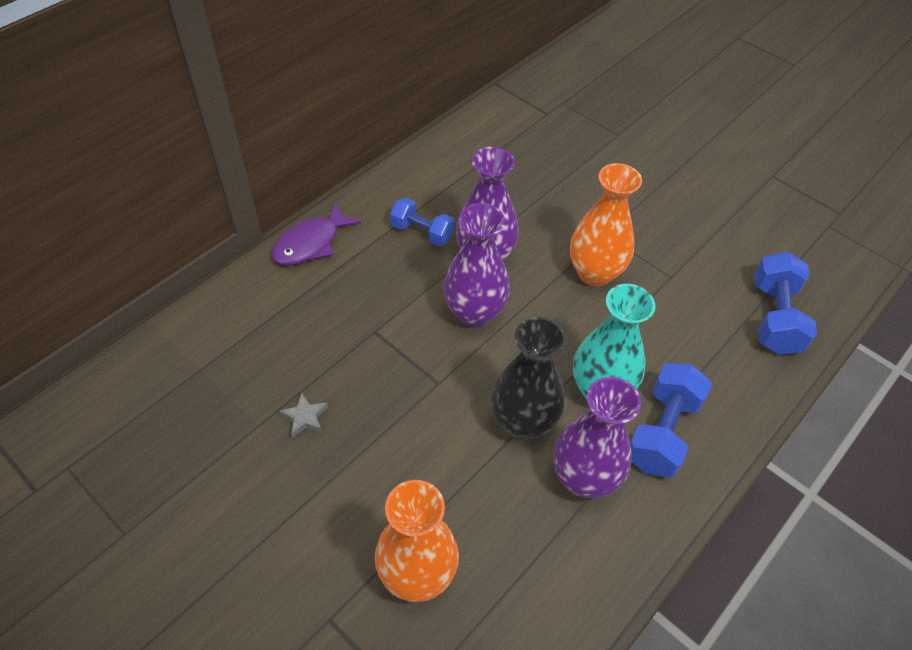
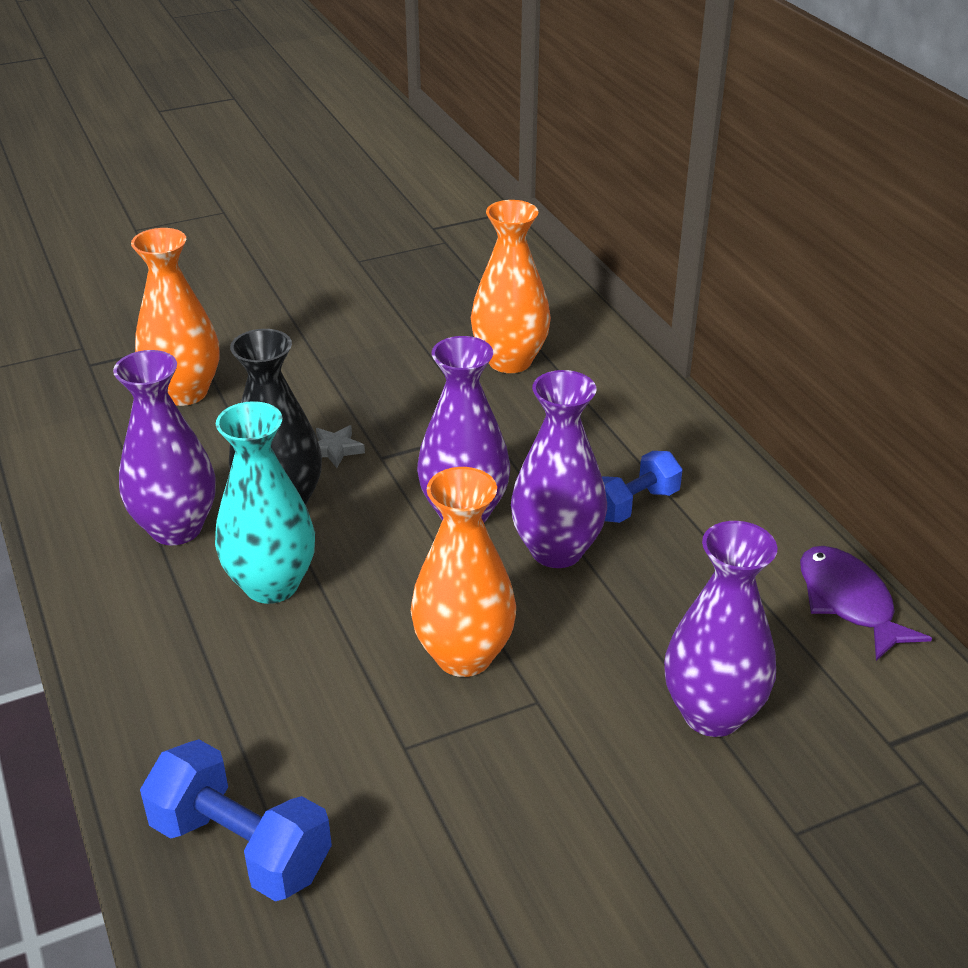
camera: 115 degrees right, 15 degrees down
purple fish [272,203,361,265] -> purple fish moved to [800,546,932,661]
grey star [279,392,328,438] -> grey star moved to [316,425,365,468]
blue dumbbell [630,363,712,478] -> none
none -> orange vase [471,200,551,373]
none -> purple vase [664,521,777,737]

